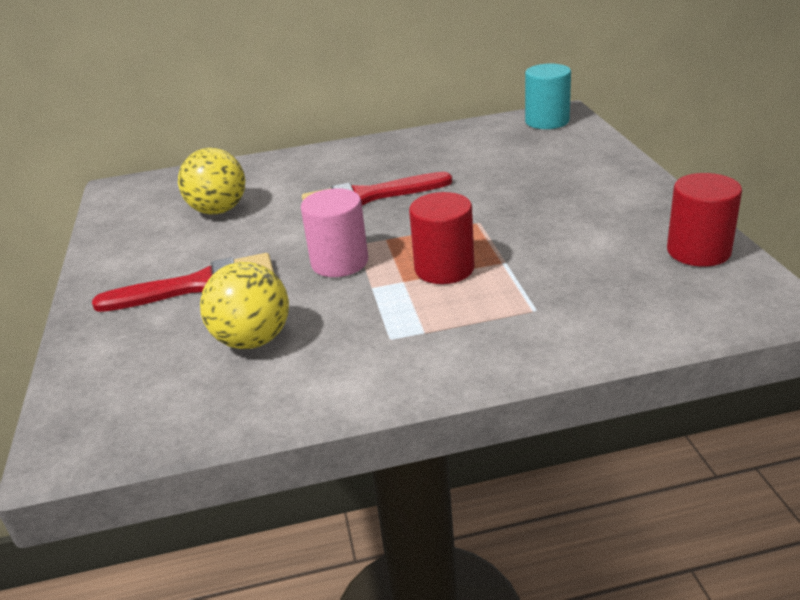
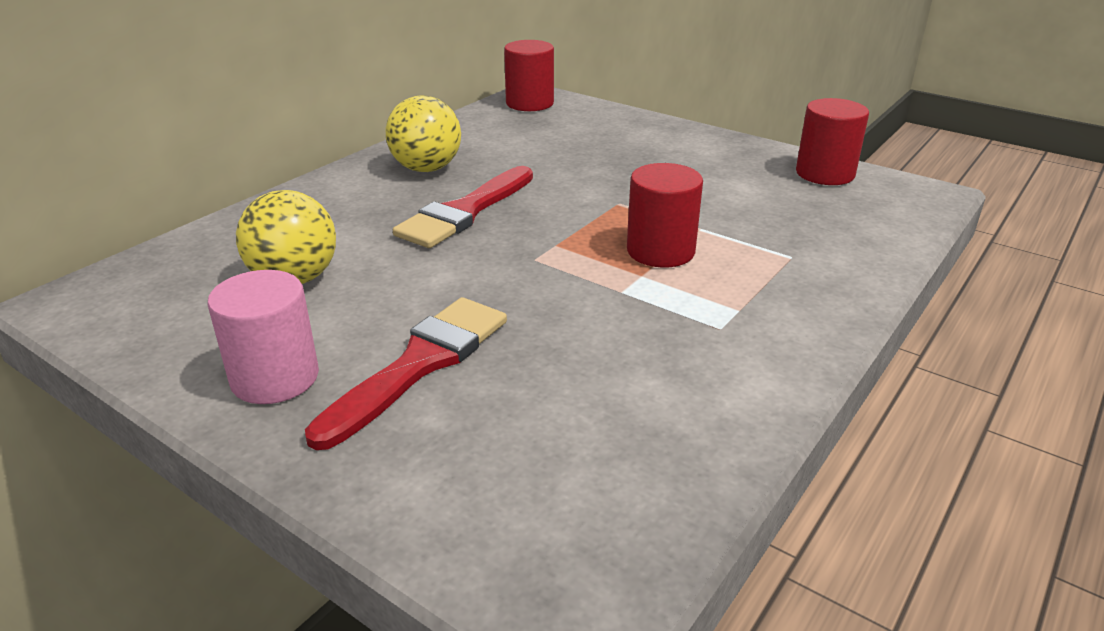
camera: 45 degrees left, 0 degrees up
yellow ball [200,262,289,349] -> yellow ball moved to [386,95,461,172]
pink cylinder [301,188,368,277] -> pink cylinder moved to [207,270,319,404]
turquoise cylinder [525,63,571,129] -> red cylinder [504,40,554,111]

